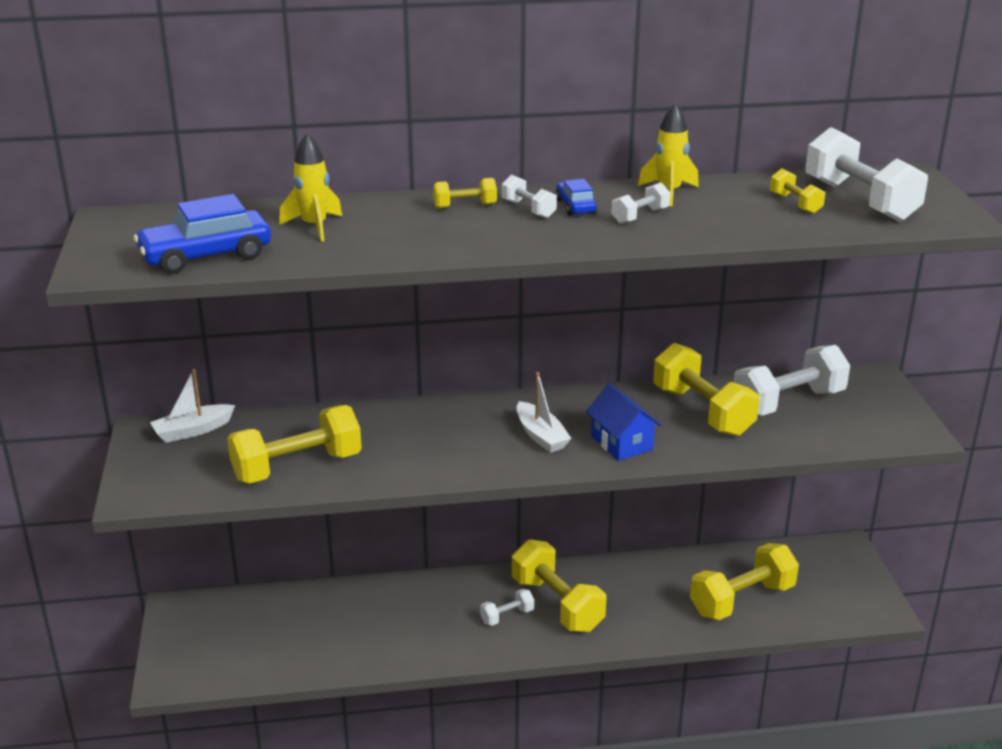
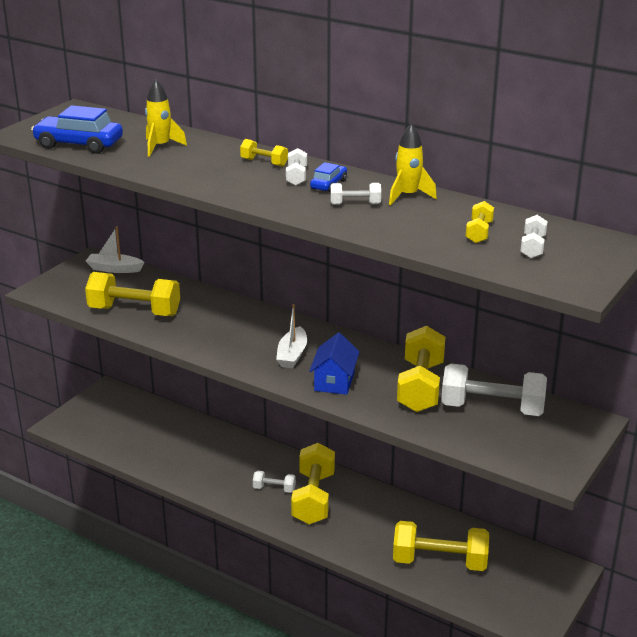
camera: 40 degrees right, 0 degrees up
white dumbbell [805,127,928,222] -> white dumbbell [520,215,548,258], size x0.48

